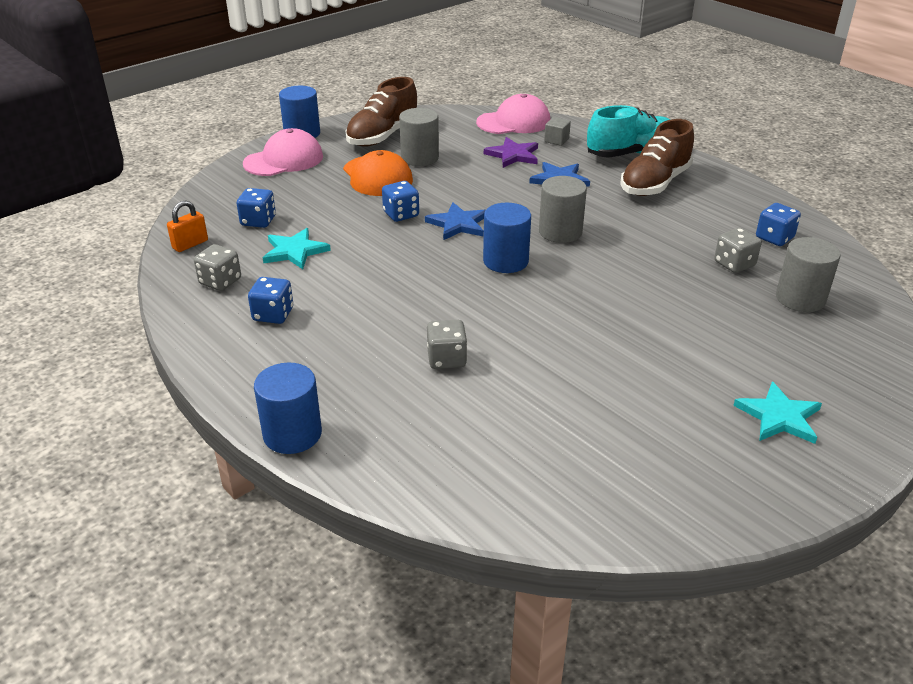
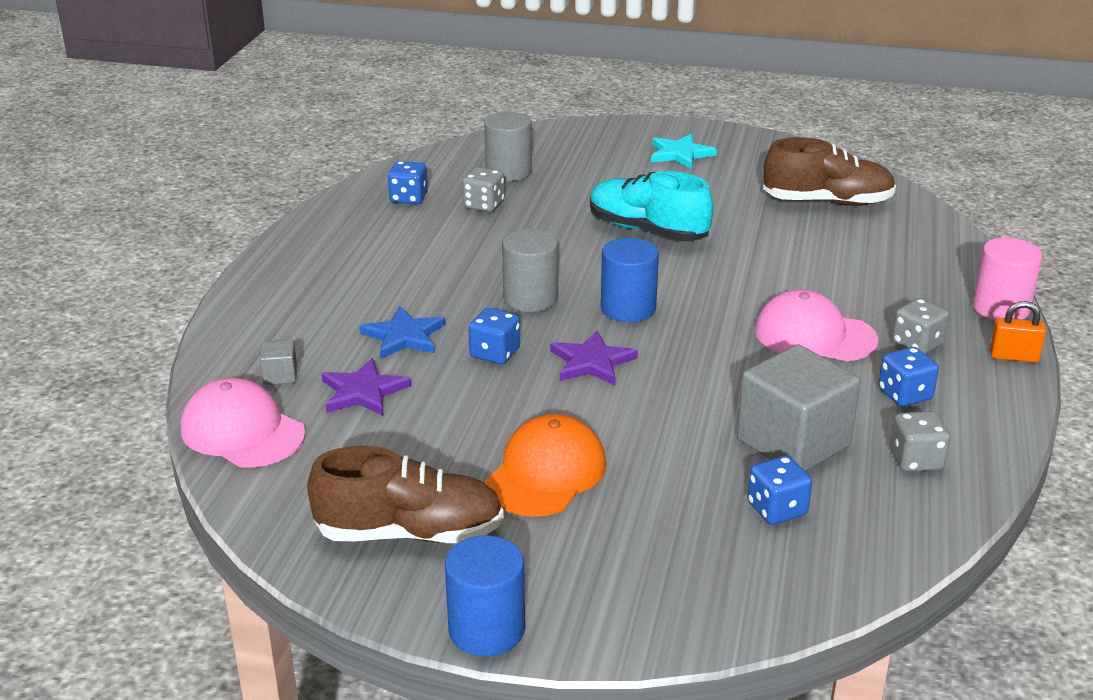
camera: 125 degrees left, 5 degrees down
orange padlock [167,200,208,252] -> orange padlock moved to [990,301,1046,362]
pink cap [243,128,323,176] -> pink cap moved to [755,289,878,362]
blue cylinder [254,363,322,454] -> pink cylinder [973,238,1042,321]
turquoise star [263,228,331,269] -> grey cube [737,344,860,471]
blue dice [382,181,419,222] -> blue dice moved to [468,308,520,364]
grey cylinder [399,108,439,166] -> none
blue star [425,202,486,240] -> purple star [550,330,638,385]
grey dice [427,320,467,369] -> grey dice moved to [892,298,949,354]
turquoise shoe [587,105,671,158] -> turquoise shoe moved to [590,171,713,241]
brown shoe [620,119,694,196] -> brown shoe moved to [763,137,896,206]

